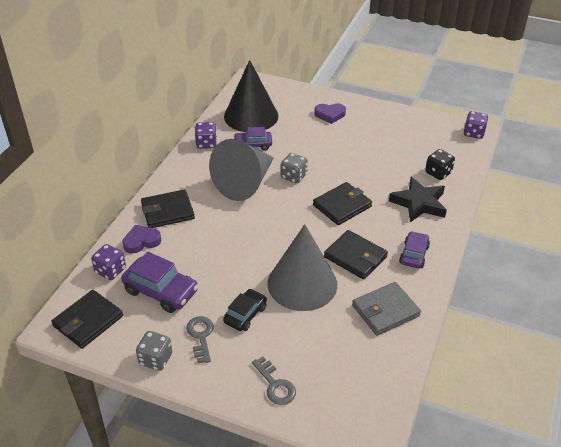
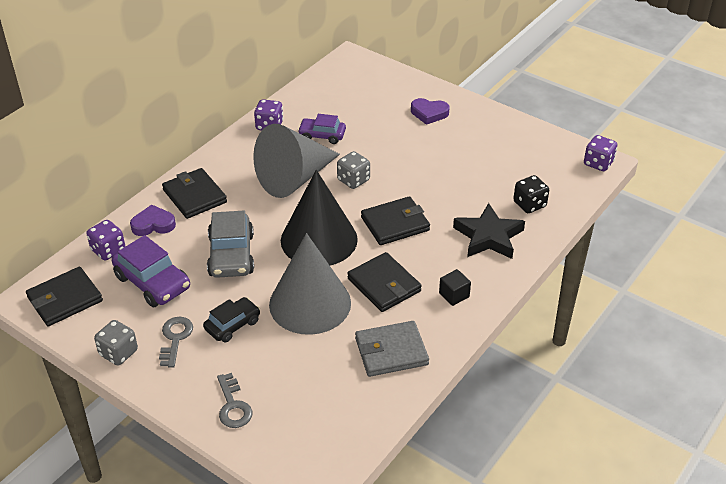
camera: 15 degrees right, 0 degrees up
black wallet [141,189,195,228] -> black wallet turned 60 degrees clockwise [162,168,227,219]
black cone [224,60,278,132] -> black cone moved to [281,170,358,266]
purple car [399,231,430,269] -> black cube [439,269,471,306]
none -> grey car [207,211,254,278]

